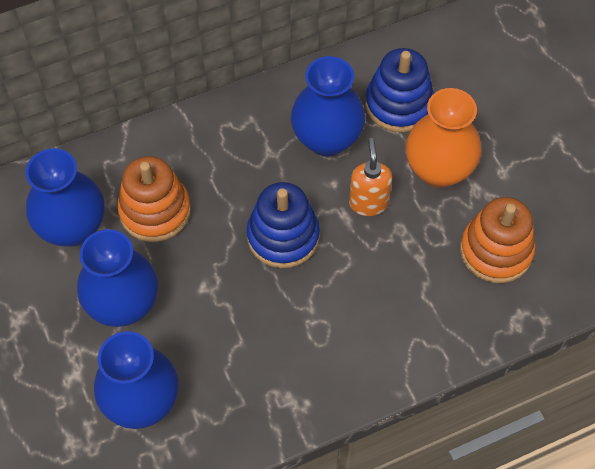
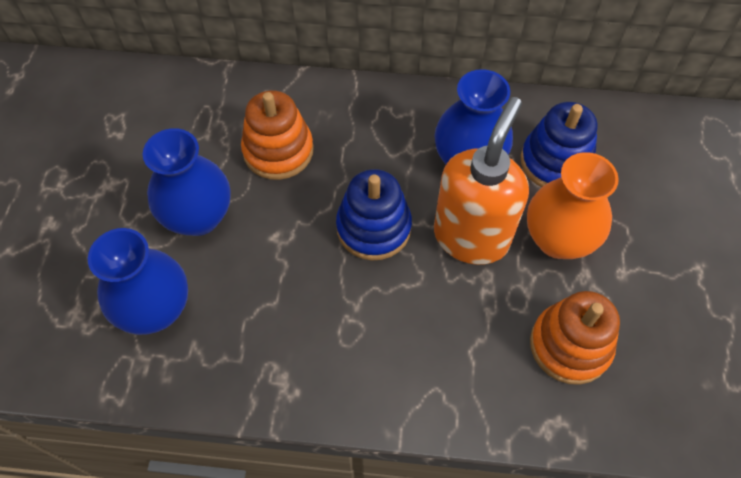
camera: 30 degrees right, 0 degrees up
blue vase [26,148,104,247] -> none
orange soap dispenser [349,138,392,216] -> orange soap dispenser [434,97,529,265], size x1.87

